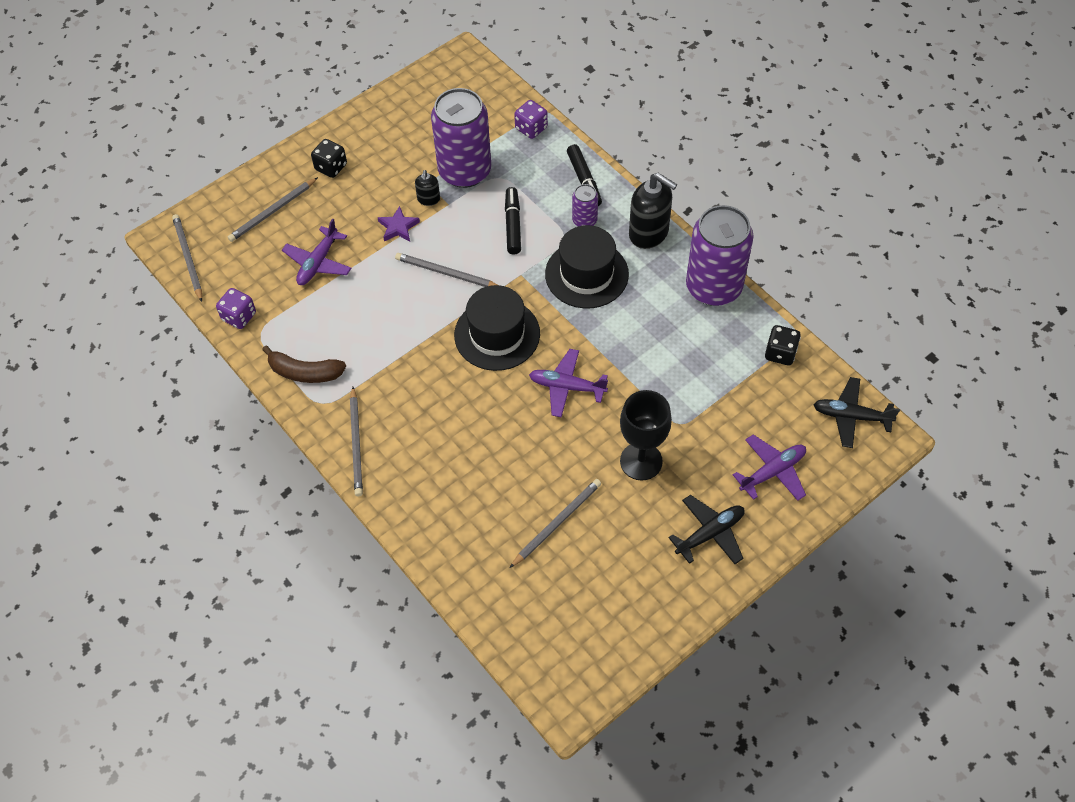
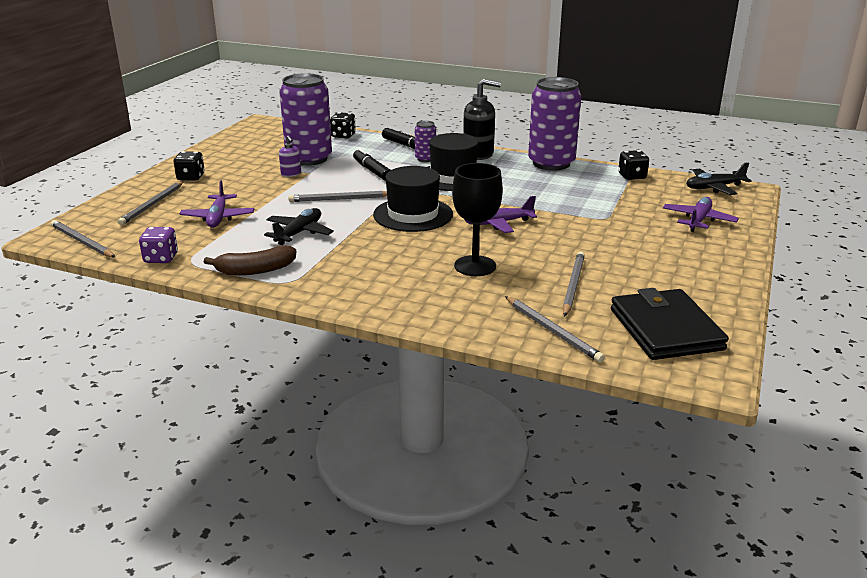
camera: 30 degrees left, 30 degrees down
grey pencil [350,387,363,496] -> grey pencil moved to [505,296,605,363]
purple star [378,206,420,241] -> none
black soap dispenser [415,170,440,206] -> purple soap dispenser [279,135,301,177]
purple dice [514,100,548,139] -> black dice [330,112,356,138]
black goblet [620,390,672,481] -> black goblet moved to [452,163,503,276]
black plane [668,495,745,564] -> black plane moved to [264,208,334,245]
none -> black wallet [611,288,729,360]

